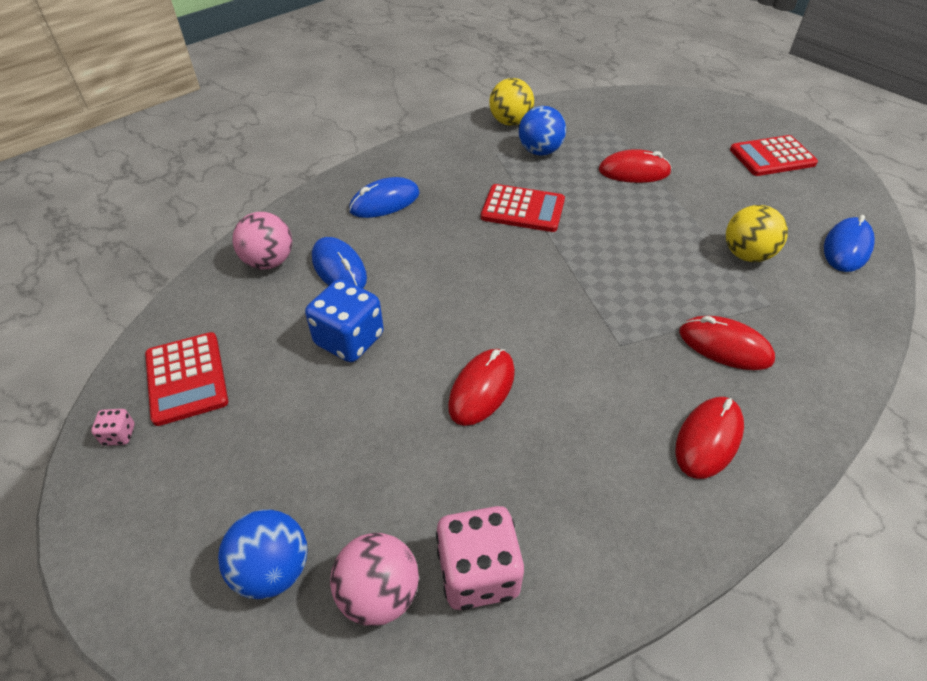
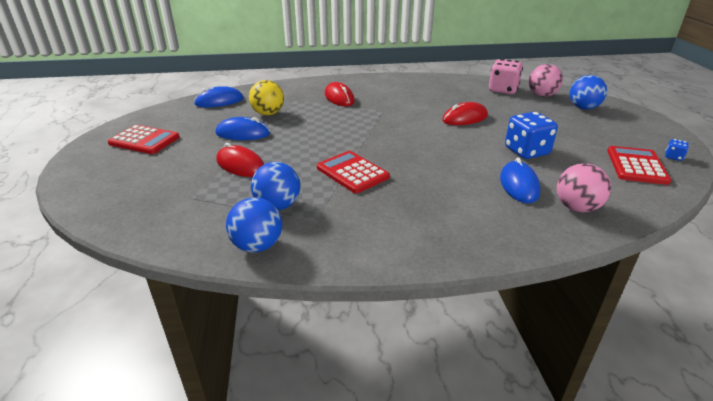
camera: 145 degrees left, 15 degrees down
pink dice [91,409,135,446] -> blue dice [665,139,689,161]
blue mouse [349,177,420,218] -> blue mouse moved to [216,117,270,140]
yellow ball [489,78,534,126] -> blue ball [226,197,282,252]
red mouse [675,397,744,479] -> none

